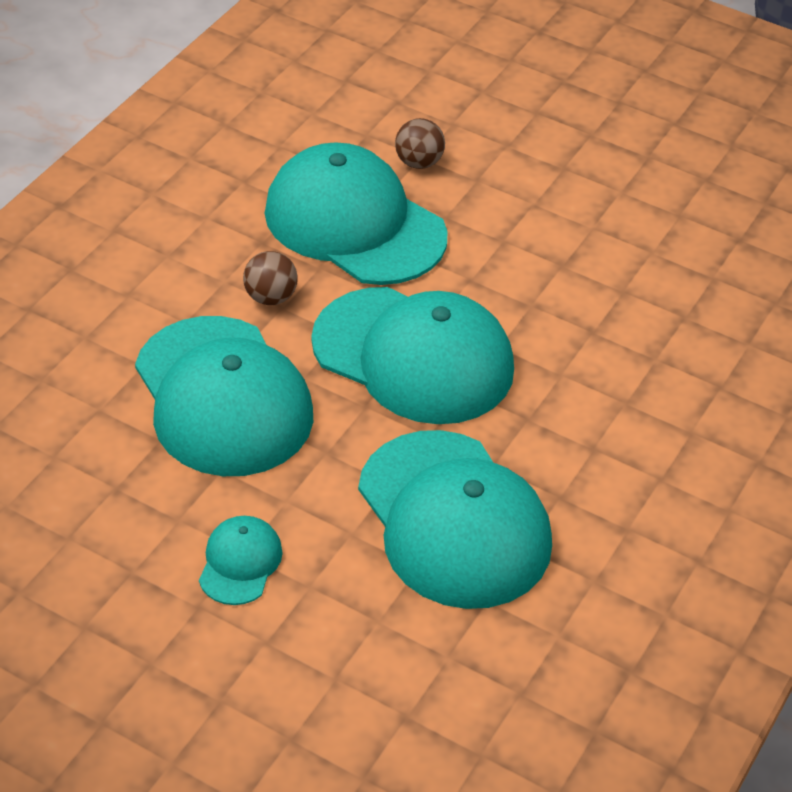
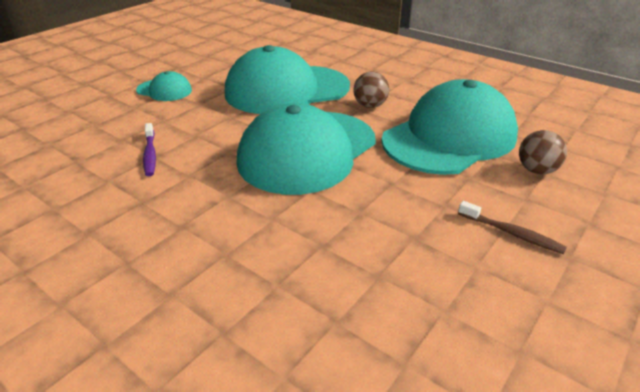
camera: 100 degrees right, 10 degrees down
turquoise cap [358,430,552,609] -> purple toothbrush [143,123,156,176]
none -> brown toothbrush [458,201,567,254]

